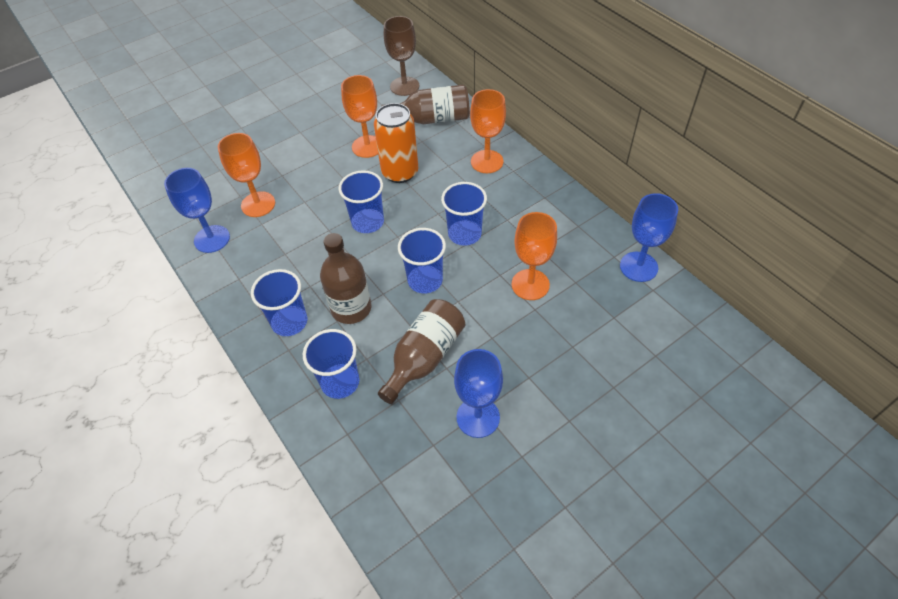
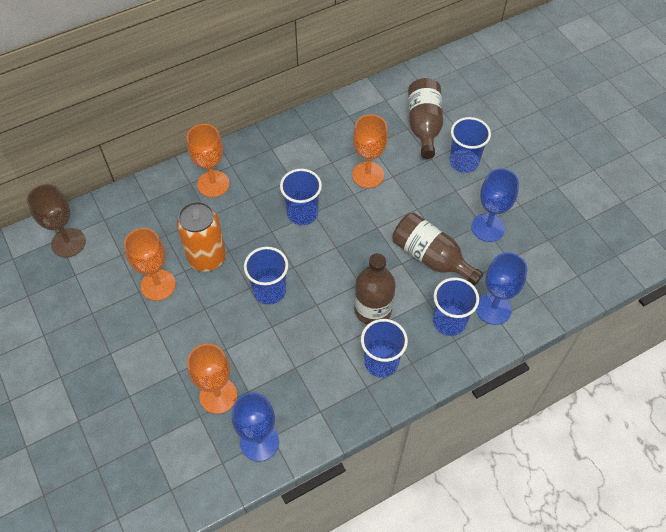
camera: 85 degrees left, 5 degrees up
brown bottle [381,85,470,124] -> brown bottle moved to [408,78,443,159]
blue cup [398,228,446,294] -> blue cup moved to [449,117,491,173]
blue goblet [620,193,678,282] -> blue goblet moved to [476,253,527,325]

